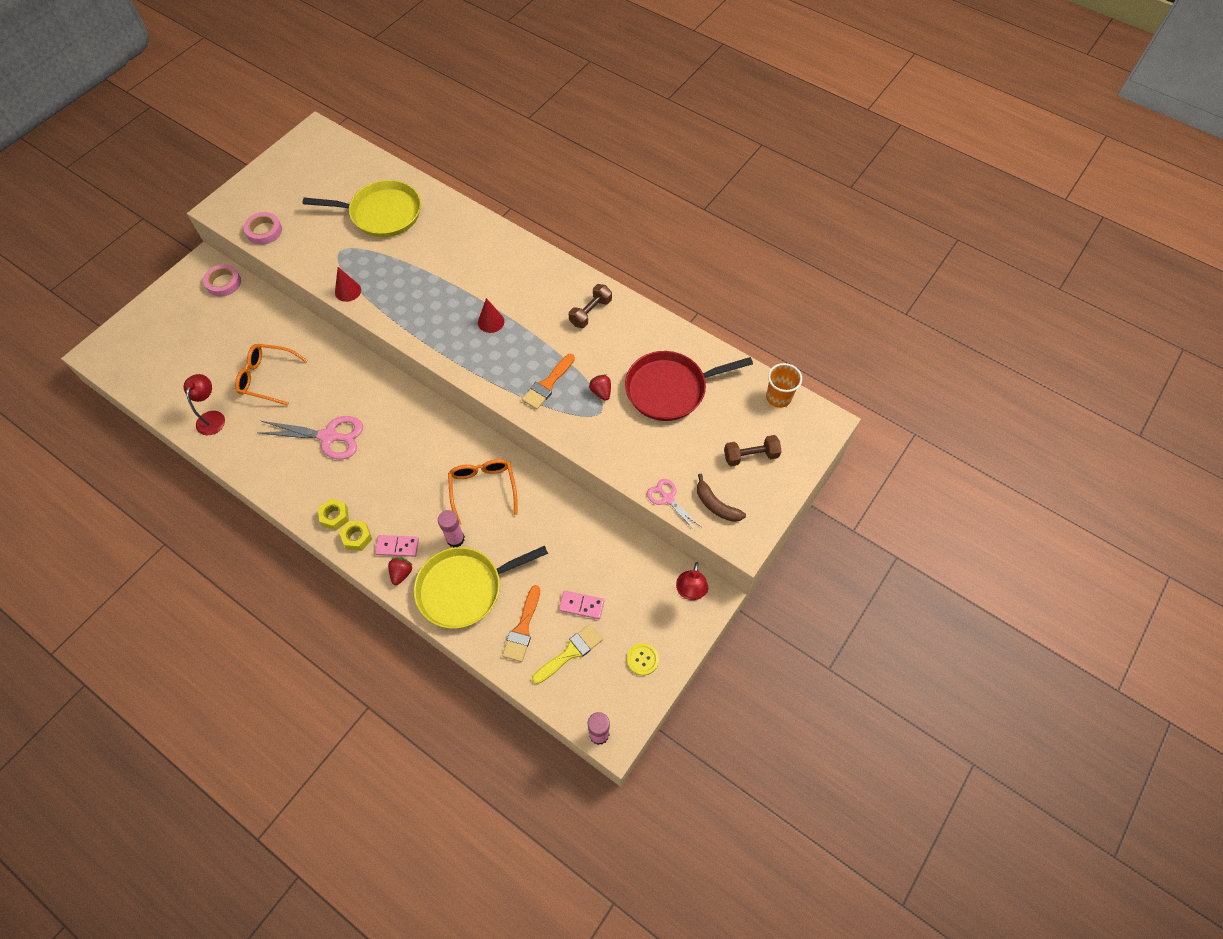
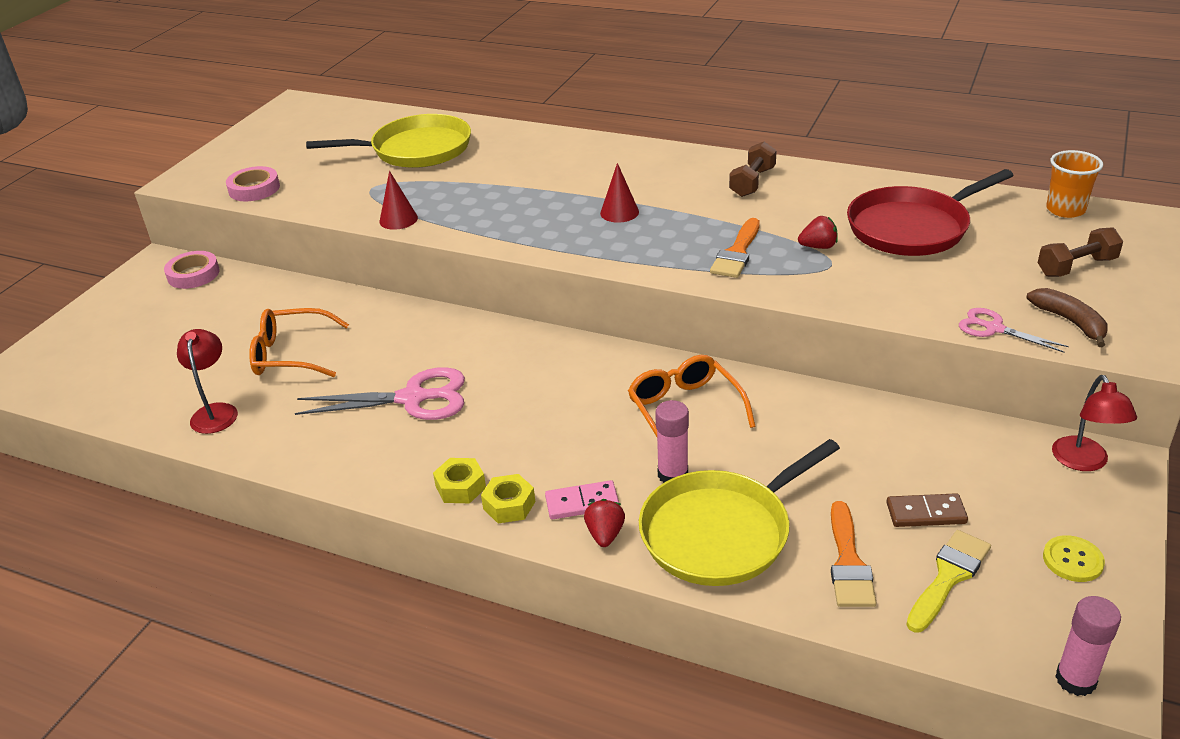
camera: 10 degrees left, 25 degrees down
pink domino [559,591,604,619] -> brown domino [886,493,968,527]
red strawberry [589,374,611,401] -> red strawberry turned 120 degrees clockwise [798,216,838,249]
brown banana [697,474,746,522] -> brown banana turned 150 degrees counterclockwise [1026,288,1108,347]

